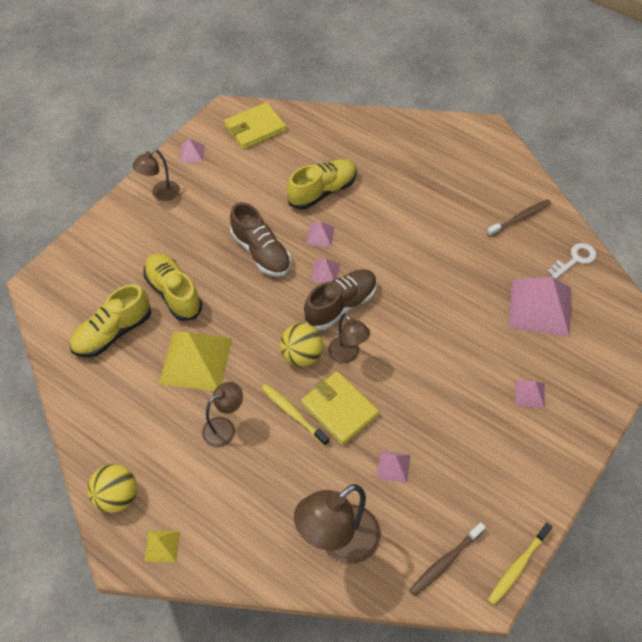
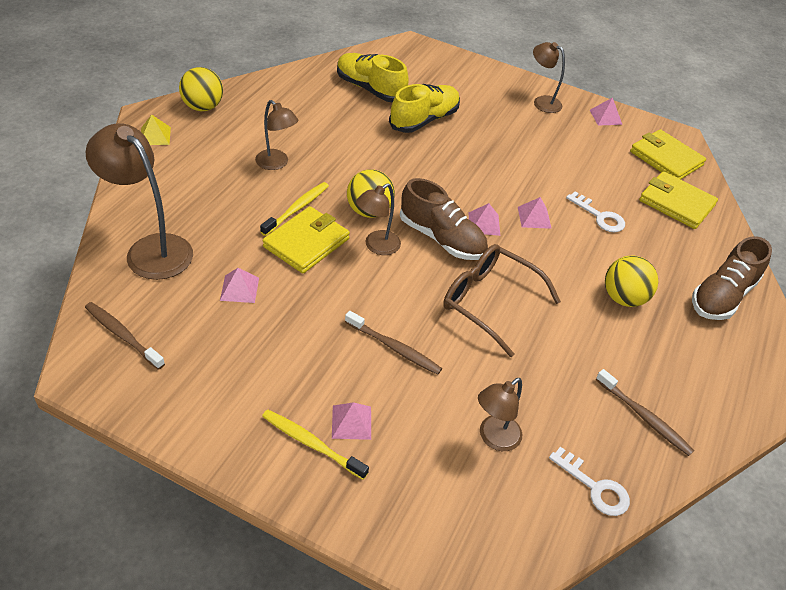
camera: 75 degrees right, 10 degrees down
yellow pyramid [159,332,232,391] -> none
brown shoe [230,202,291,277] -> brown shoe moved to [692,236,772,320]
yellow shoe [287,159,357,209] -> white key [566,192,625,232]
yellow toothbrush [488,523,552,605] -> yellow toothbrush moved to [262,409,369,479]
pink pyramid [509,277,571,337] -> brown lamp [478,378,523,451]
none -> brown toothbrush [345,311,442,375]
none -> brown glasses [443,244,561,357]
none -> yellow ball [605,256,659,307]
none -> yellow wallet [639,171,718,229]

